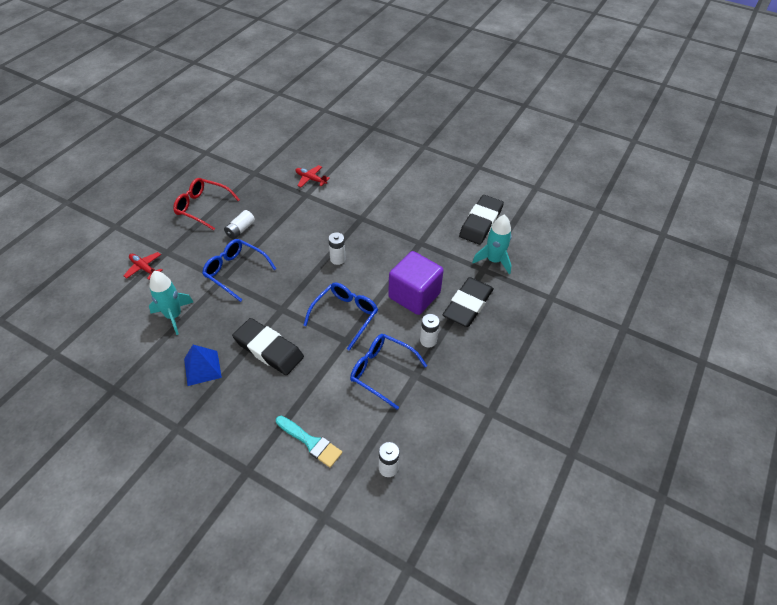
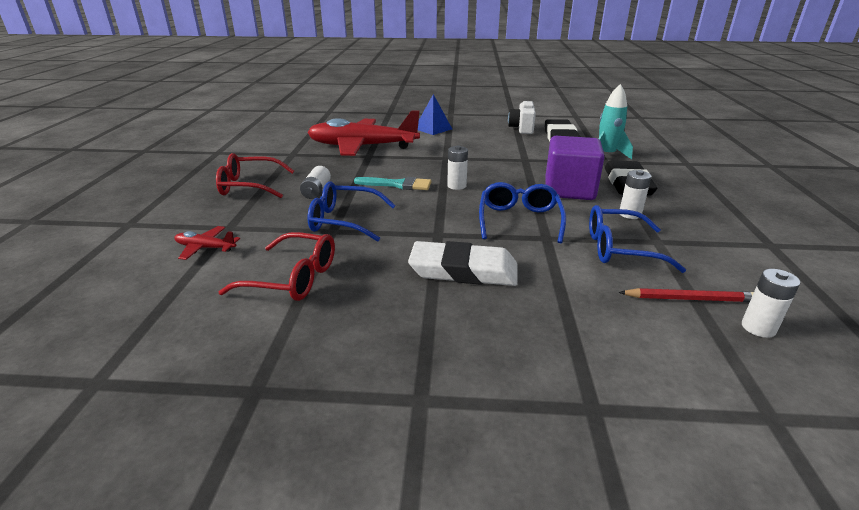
camera: 25 degrees left, 20 degrees down
turquoise rocket [149,271,193,335] -> red glasses [218,232,335,301]
blue pyramid [184,345,222,386] -> blue pyramid moved to [418,94,452,135]
black eraser [232,318,304,375] -> white eraser [408,241,518,286]
turquoise brush [276,416,342,468] -> turquoise brush moved to [354,177,431,190]
red plane [295,165,330,187] -> red plane [307,110,420,156], size x2.50
none -> white camera [508,101,536,134]
none -> red pencil [618,288,754,302]

